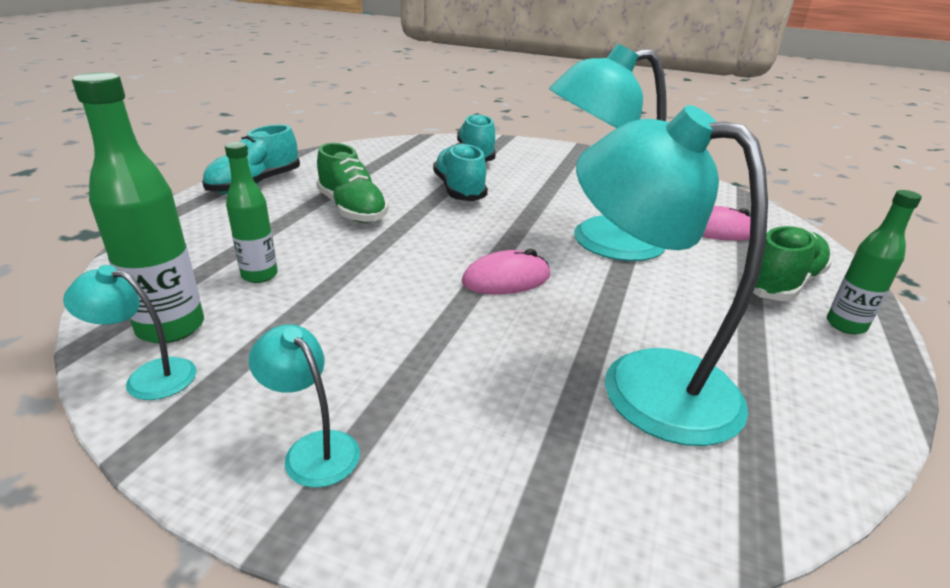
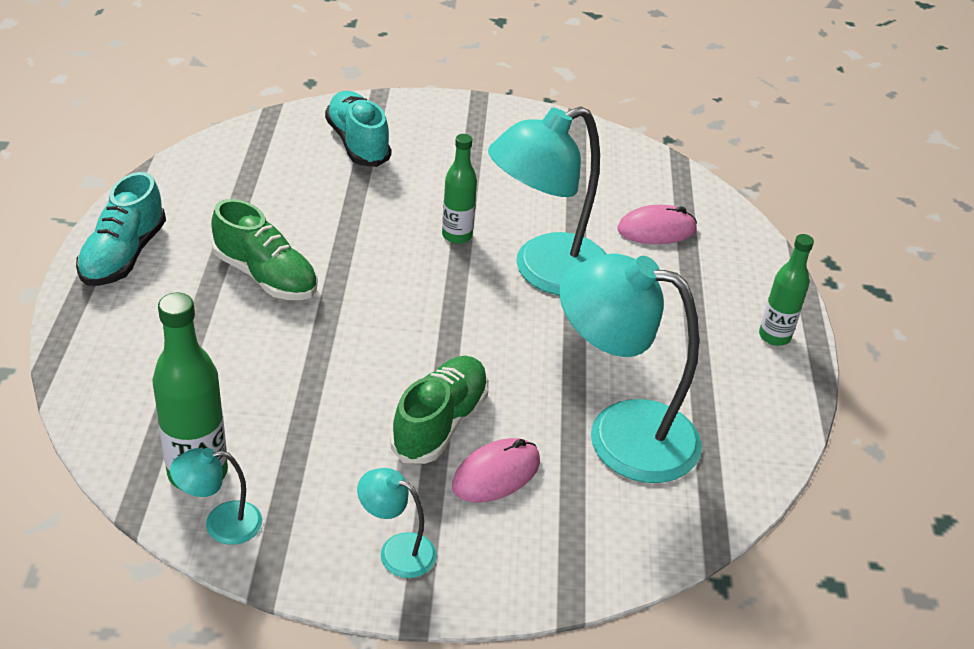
camera: 20 degrees left, 10 degrees up
green bottle [225,142,278,283] -> green bottle moved to [442,134,477,244]
turquoise shoe [433,142,488,201] -> none
pink mouse [462,249,550,294] -> pink mouse moved to [452,438,540,503]
green shoe [753,226,832,301] -> green shoe moved to [390,356,489,464]

